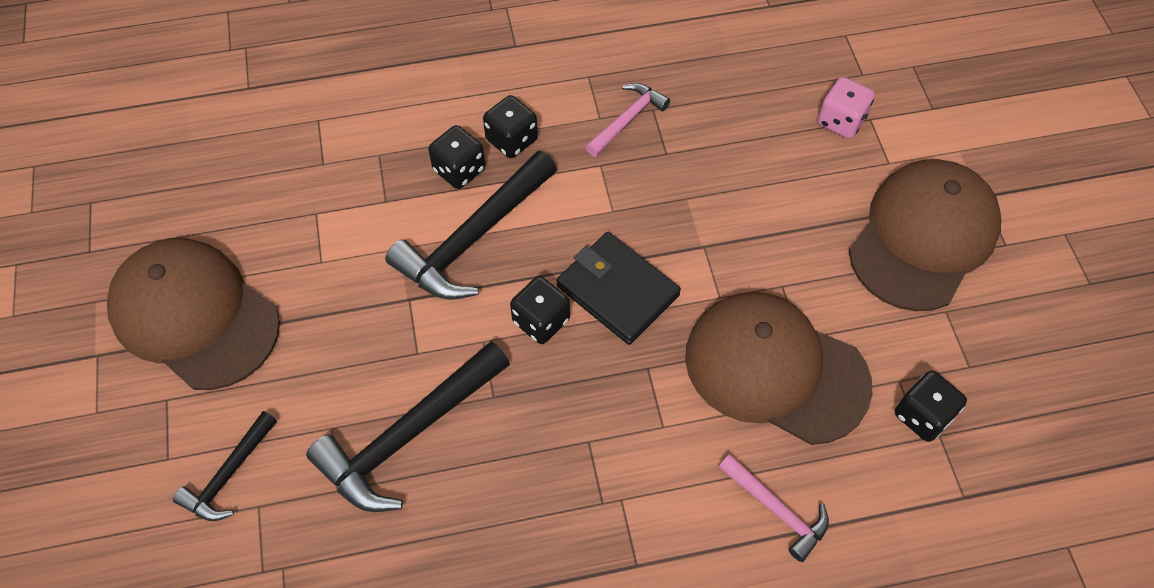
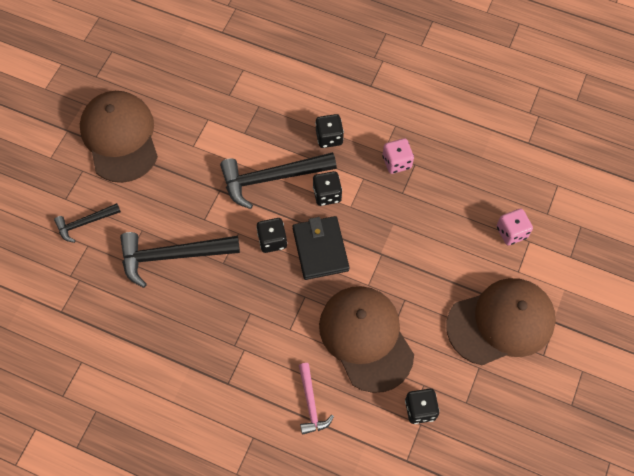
camera: 35 degrees right, 5 degrees up
black dice [428,125,486,189] -> black dice moved to [313,171,342,206]
pink hammer [585,83,670,157] -> pink dice [383,138,414,174]

